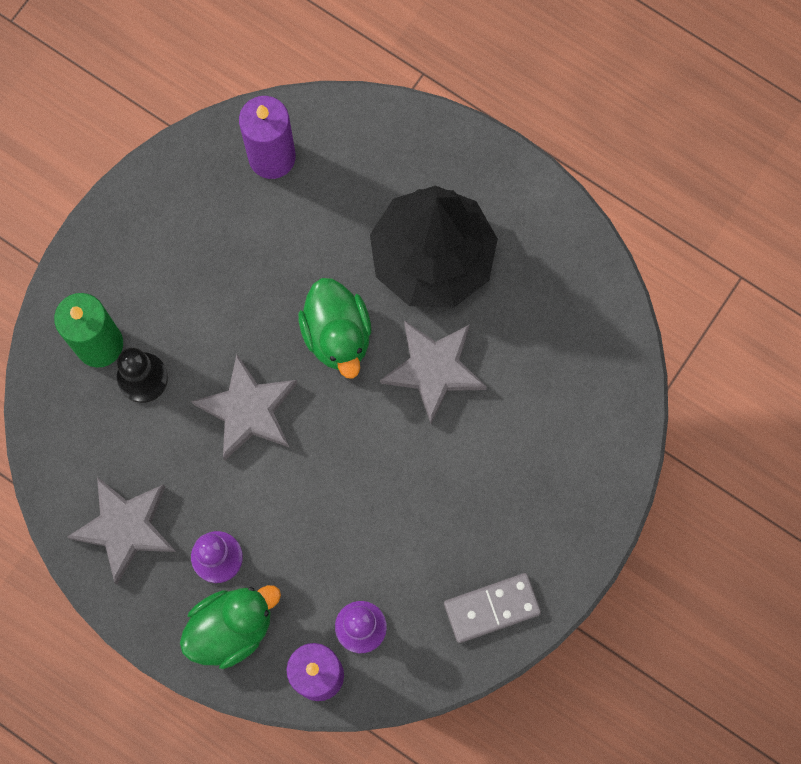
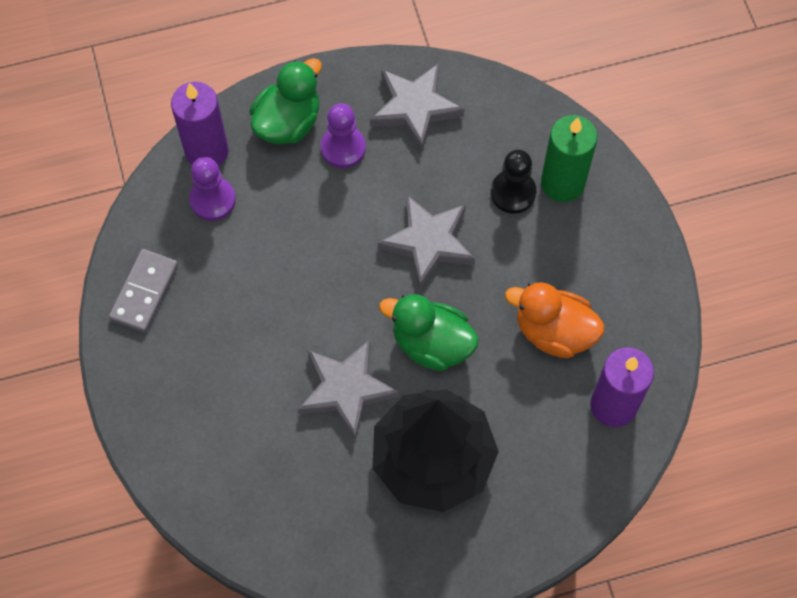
camera: 130 degrees right, 10 degrees down
green duck [180,585,281,669] -> green duck turned 150 degrees counterclockwise [250,58,322,144]
none -> orange duck [505,282,604,358]

